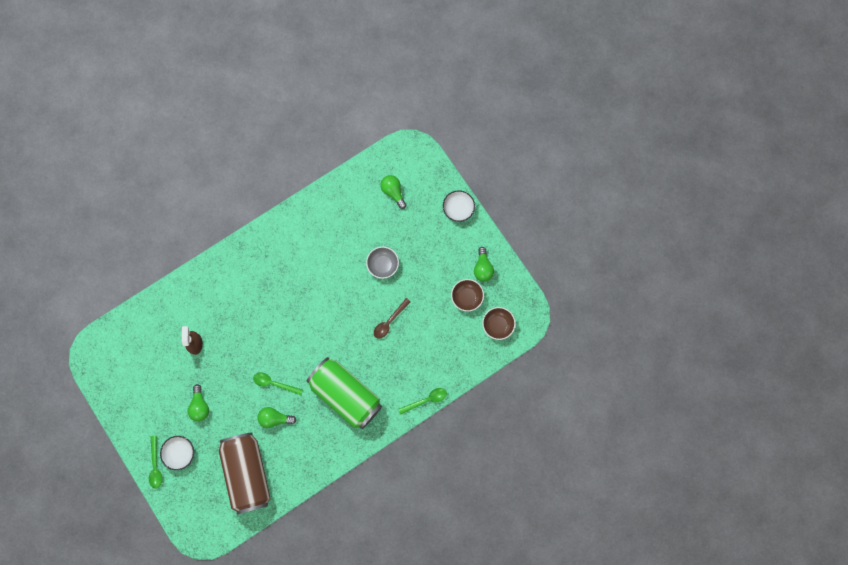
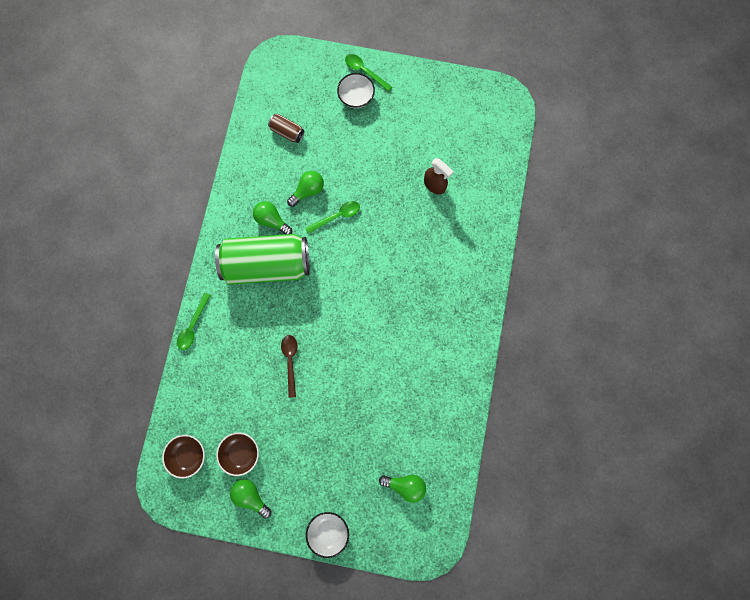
camera: 135 degrees right, 0 degrees up
green light bulb [188,384,209,422] -> green light bulb moved to [253,201,292,234]
brown can [219,433,271,514] -> brown can [268,114,304,143], size x0.41
grey bowl [366,247,399,279] -> none

